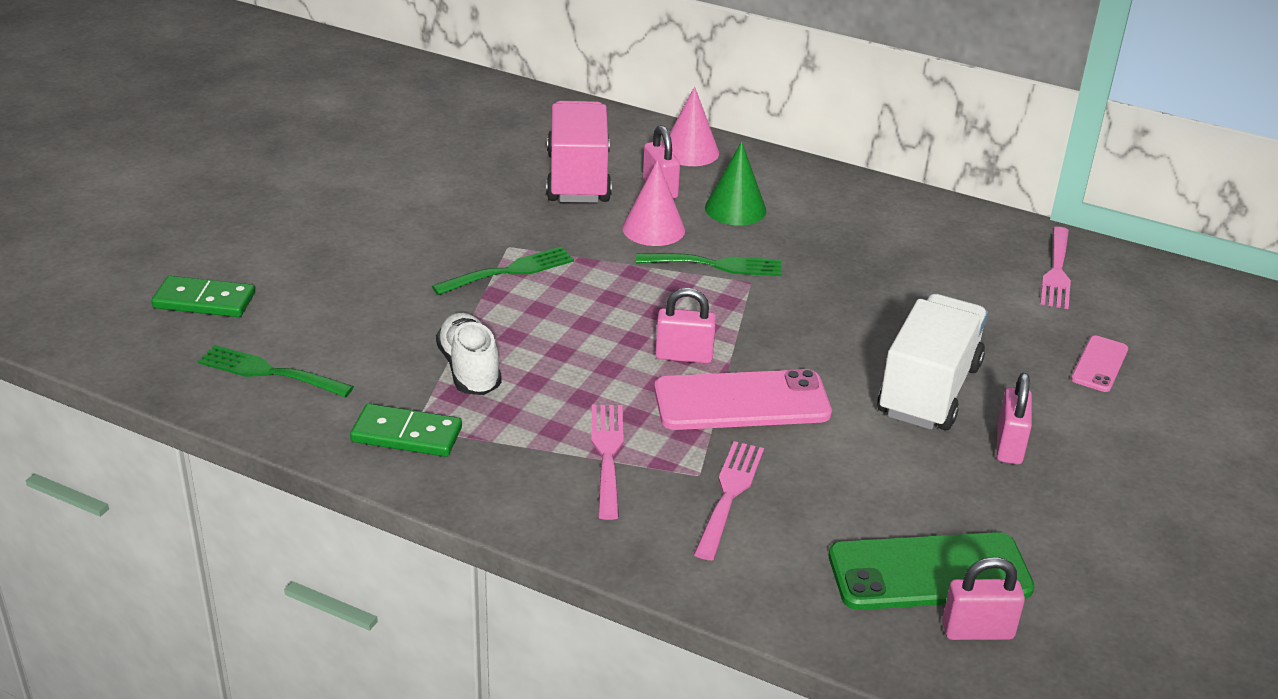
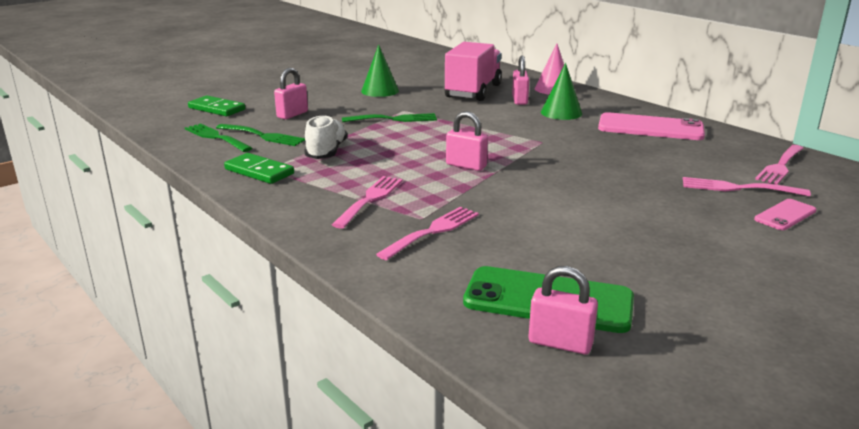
camera: 25 degrees right, 10 degrees down
pink cone [622,160,685,246] -> none
green fork [636,253,782,276] -> green fork moved to [216,124,305,146]
pink phone [654,369,832,430] -> pink phone moved to [598,112,705,140]
white truck [877,294,988,430] -> none
pink padlock [997,373,1032,464] -> pink padlock moved to [274,68,308,119]
none -> green cone [361,44,399,97]
none -> pink fork [683,177,811,197]

